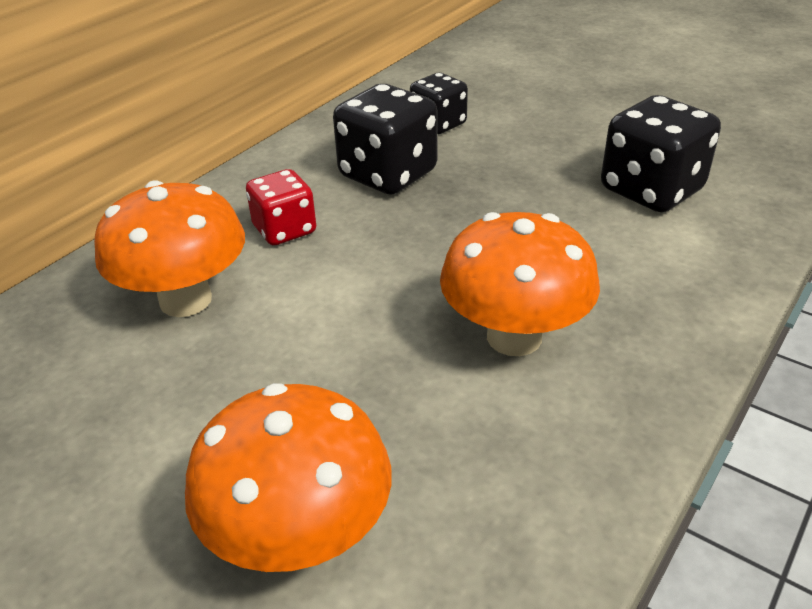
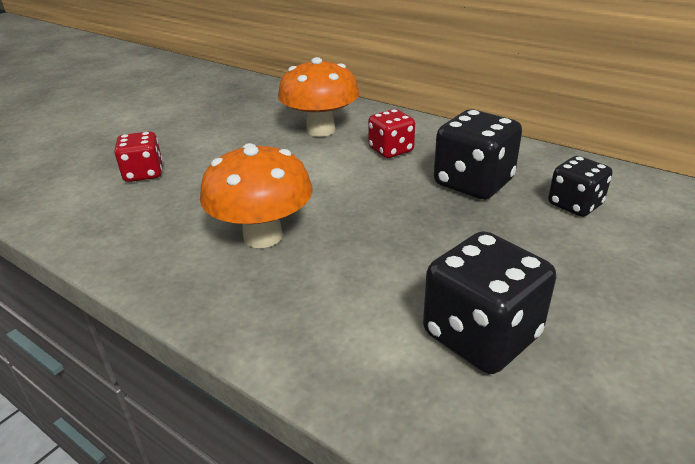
camera: 90 degrees right, 5 degrees down
orange mushroom [185,383,392,572] -> red dice [115,131,163,182]

